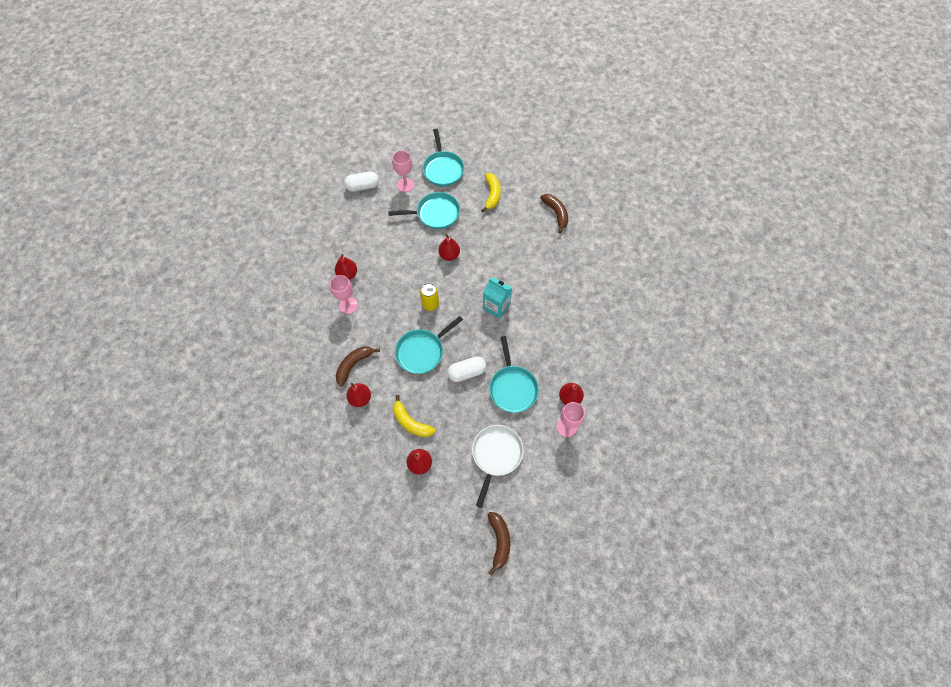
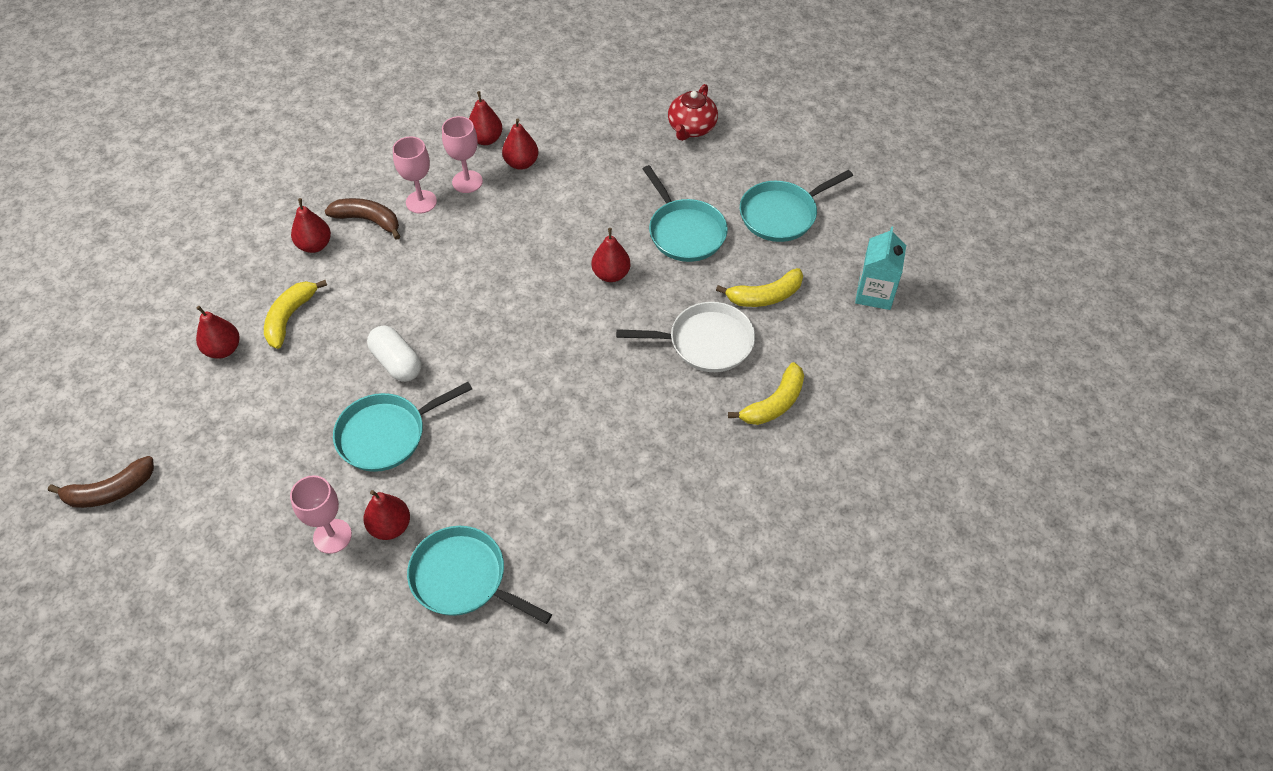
camera: 70 degrees right, 10 degrees down
white capsule [344,171,379,192] -> red teapot [668,84,718,141]
pink goblet [392,150,414,192] -> pink goblet moved to [393,136,437,214]
turquoise pan [395,316,463,374] -> turquoise pan moved to [407,526,552,624]
yellow can [420,283,439,311] -> none
white pan [472,425,524,508] -> white pan moved to [616,302,755,372]
turquoise carton [483,278,512,319] -> turquoise carton moved to [855,226,906,310]
brown banana [540,194,568,234] -> yellow banana [728,362,804,425]
none -> red pear [469,91,502,145]

